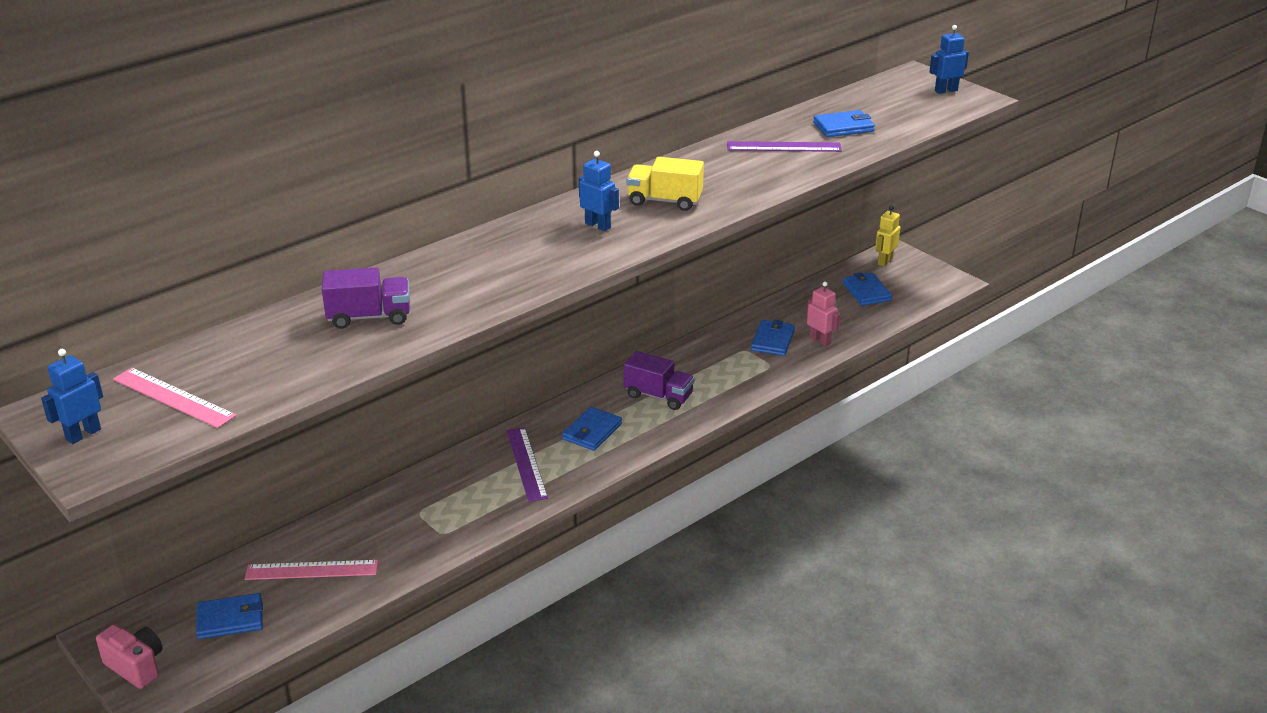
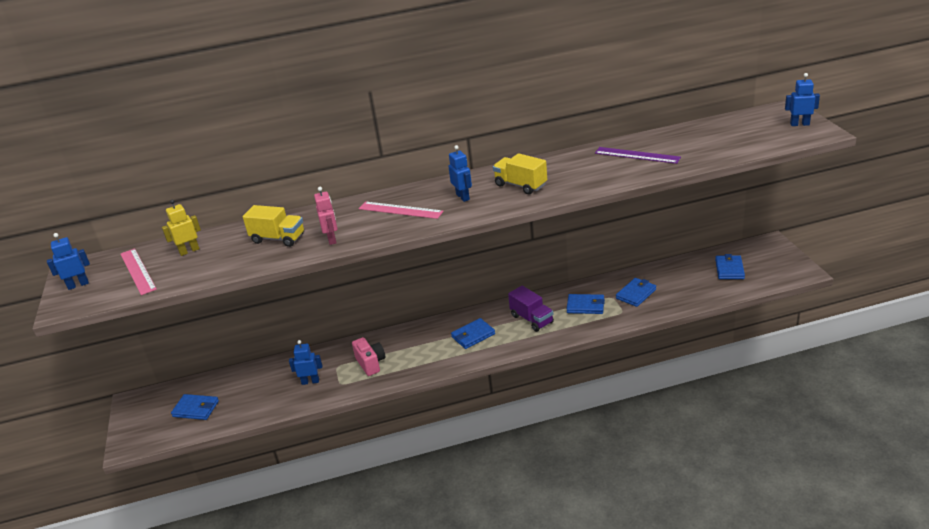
camera: 30 degrees right, 0 degrees up
pink camera [96,624,162,689] -> pink camera moved to [352,337,385,376]
pink ruler [245,560,378,580] -> pink ruler moved to [359,201,444,219]
purple truck [322,267,410,329] -> yellow truck [243,205,304,247]
purple ruler [507,427,548,502] -> none
pink robot [807,282,840,346] -> pink robot moved to [314,187,338,245]
blue wallet [813,110,875,137] -> blue wallet moved to [567,294,605,314]
yellow robot [875,205,900,266] -> yellow robot moved to [162,200,201,256]
none -> blue robot [289,340,323,385]

